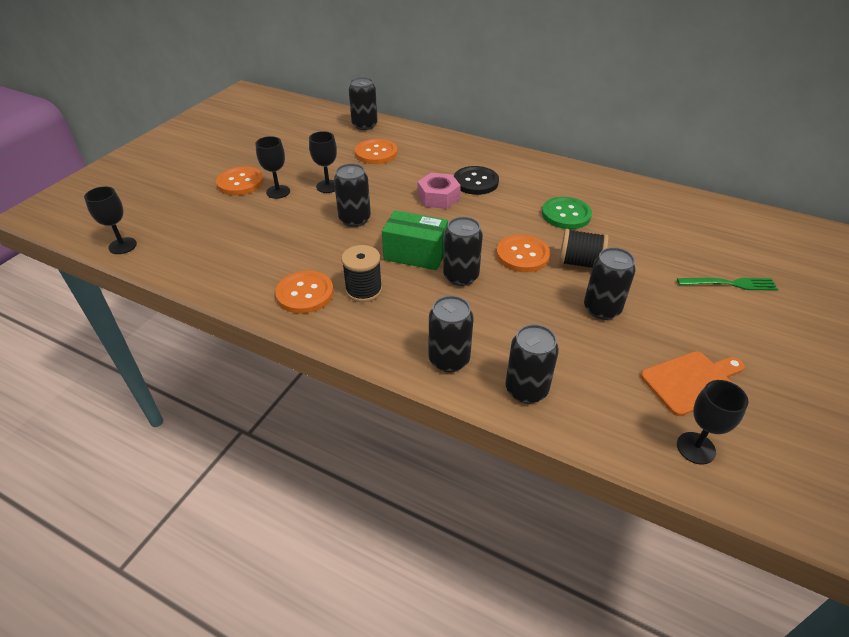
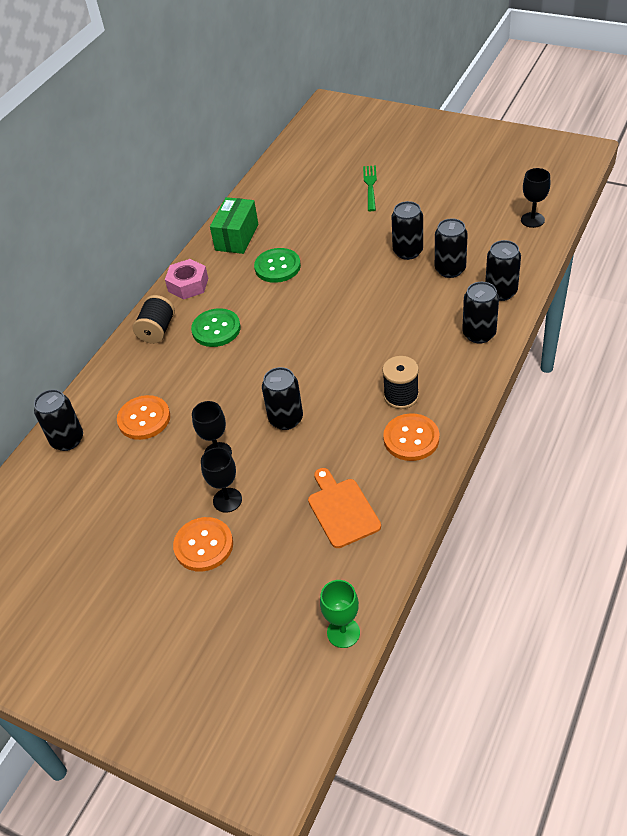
camera: 85 degrees left, 5 degrees up
black goblet [84,186,137,254] -> green goblet [320,580,360,648]
green box [382,210,448,270] -> green box moved to [210,197,258,254]
pink nut [418,173,461,209] -> pink nut moved to [165,259,208,300]
black can [443,217,483,286] -> black can moved to [435,218,468,278]
black button [454,166,499,195] -> green button [191,308,241,347]
orange button [496,235,550,272] -> none
black spool [559,229,609,268] -> black spool moved to [133,295,175,344]
orange cutting board [641,351,745,416] -> orange cutting board moved to [308,468,381,548]

